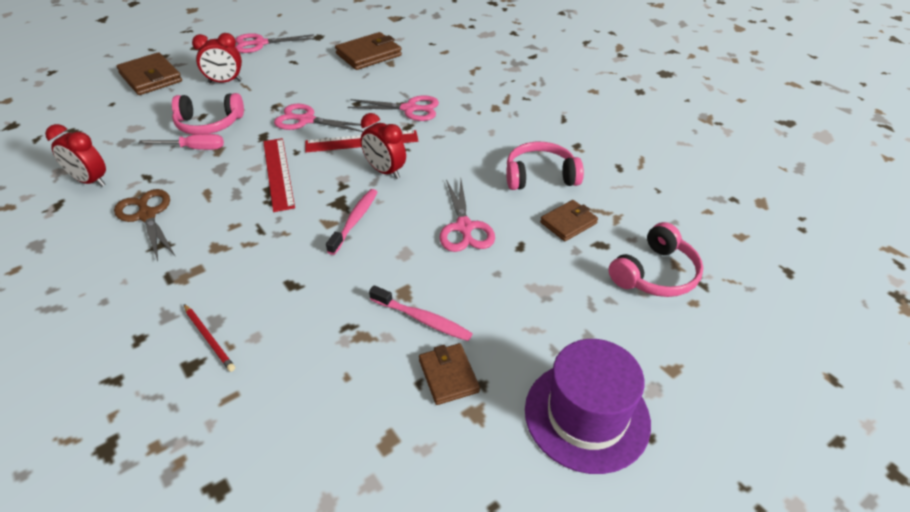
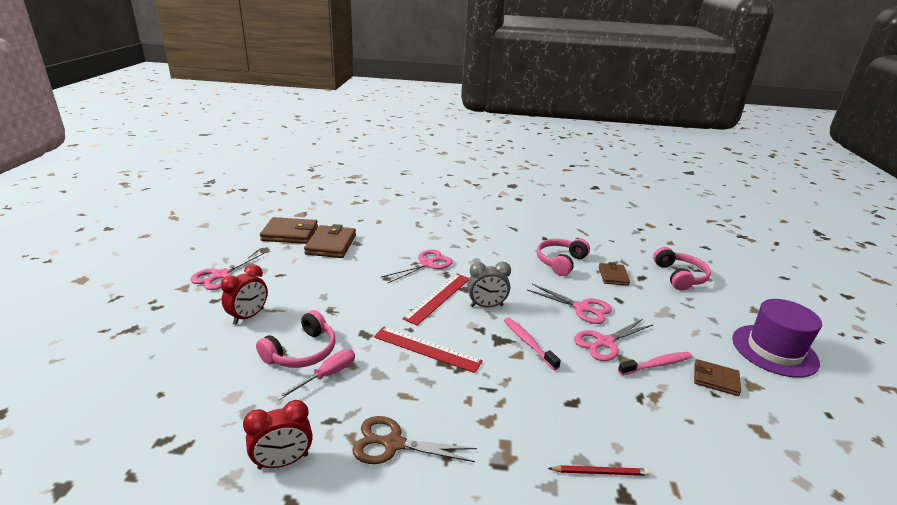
camera: 50 degrees left, 15 degrees down
brown wallet [116,52,182,95] -> brown wallet moved to [260,217,318,244]
pink scissors [274,104,363,132] -> pink scissors moved to [574,319,653,361]
red clock [361,113,406,179] -> grey clock [467,262,511,307]

